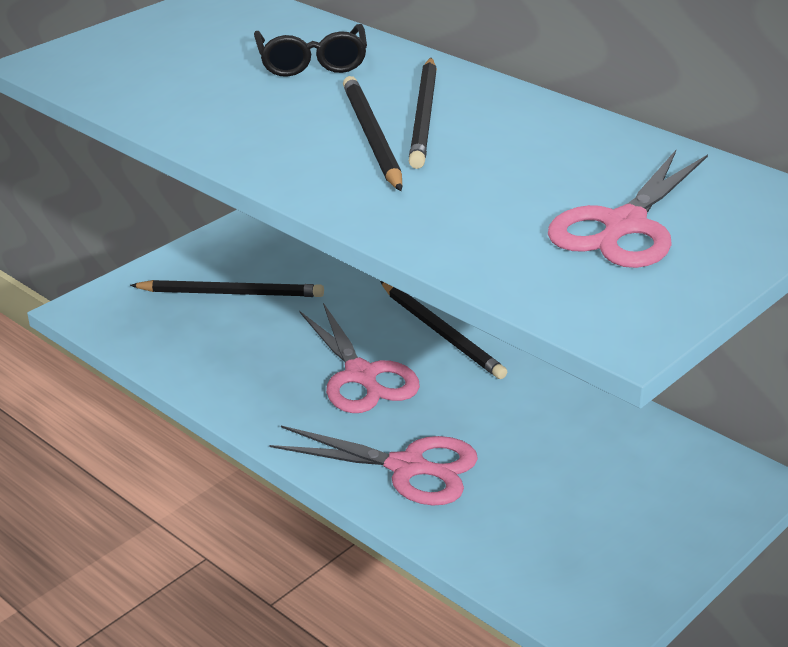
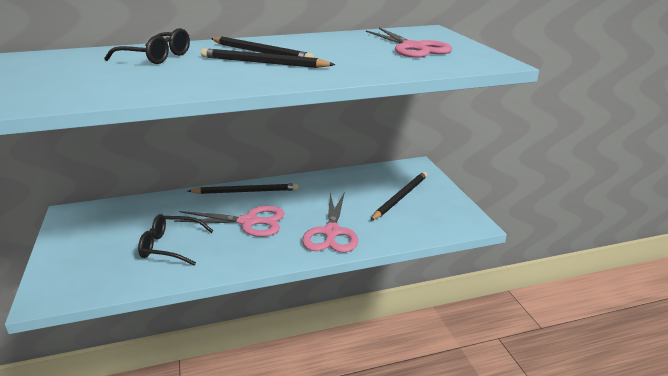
camera: 60 degrees left, 5 degrees down
black pencil [130,280,324,297] -> black pencil moved to [370,172,427,221]
pink scissors [269,426,478,506] -> pink scissors turned 135 degrees clockwise [302,193,358,253]
none -> black glasses [138,214,214,266]

